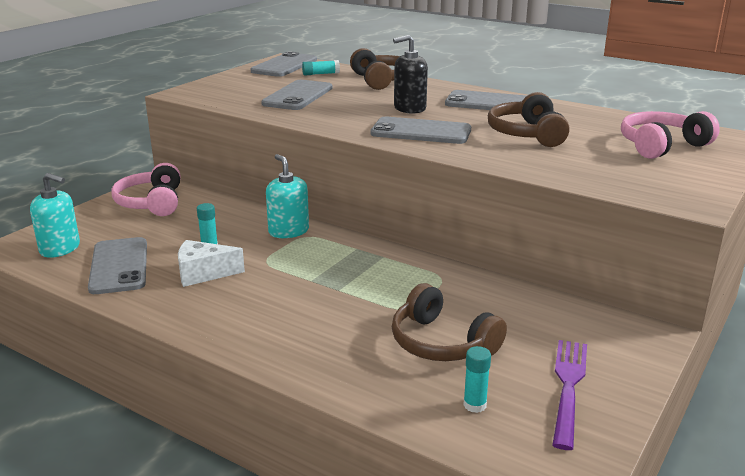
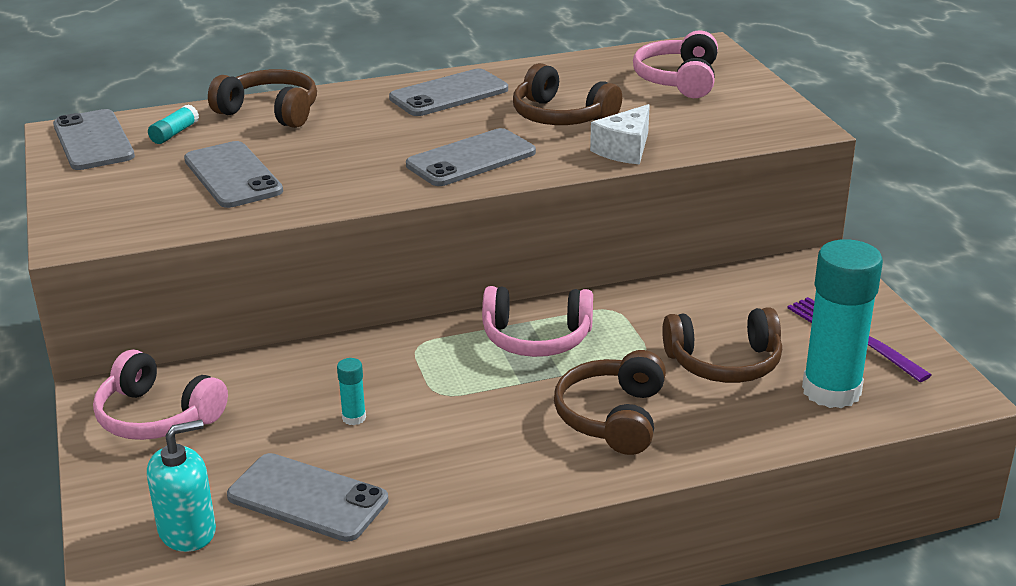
camera: 50 degrees left, 5 degrees up
white cheese [178,240,245,287] -> white cheese moved to [590,104,650,165]
turquoise soap dispenser [266,154,309,238] -> none
black soap dispenser [393,35,428,114] -> none
turquoise glue stick [463,346,491,413] -> turquoise glue stick [802,239,883,408], size x2.48
none -> pink headphones [482,286,593,357]
none -> brown headphones [554,350,666,455]

